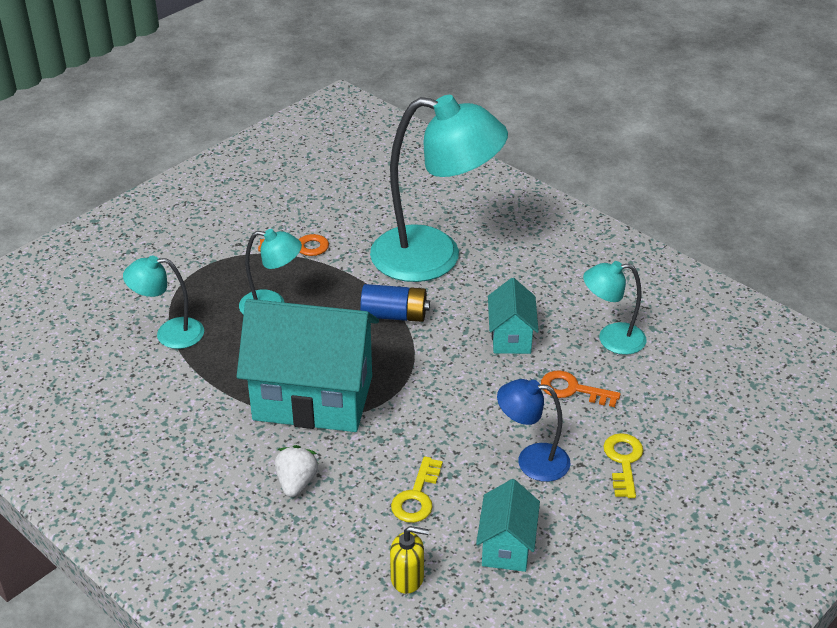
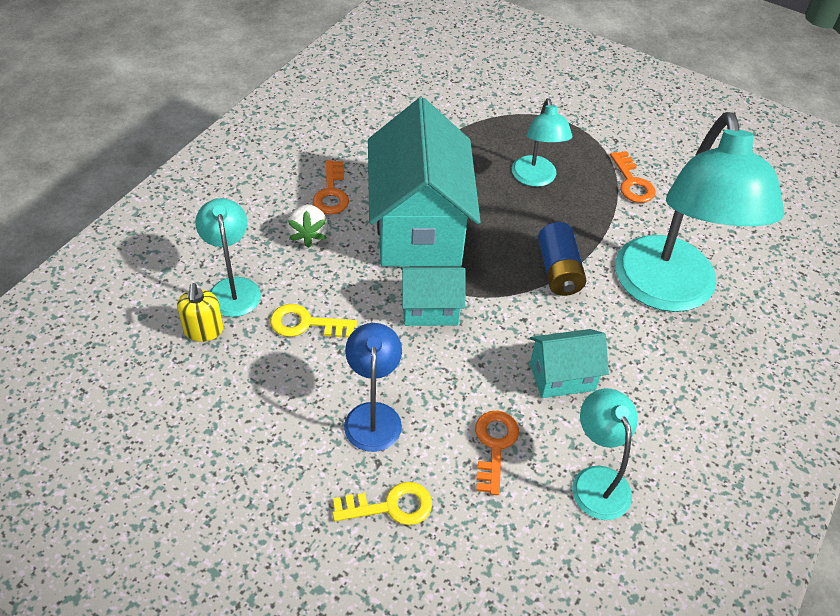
camera: 75 degrees right, 10 degrees up
turquoise lamp [123,256,204,349] -> turquoise lamp moved to [195,198,261,317]
white strawberry [275,445,319,497] -> white strawberry turned 90 degrees clockwise [287,204,328,248]
turquoise house [476,479,540,572] -> turquoise house moved to [400,266,466,326]
none -> orange key [313,160,349,214]

